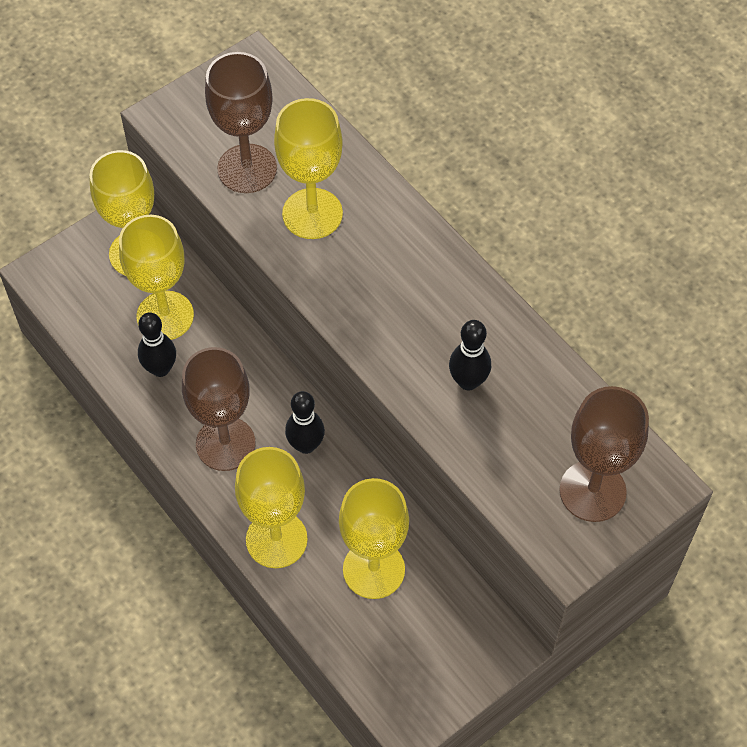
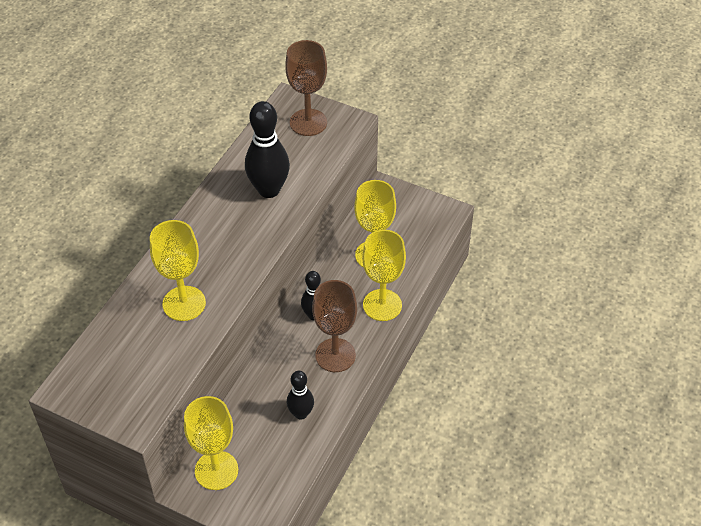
camera: 115 degrees left, 10 degrees down
yellow goblet [119,215,194,340] -> none
brown goblet [205,52,277,193] -> none
black bowling pin [449,320,491,391] -> black bowling pin [245,101,290,198], size x1.71

